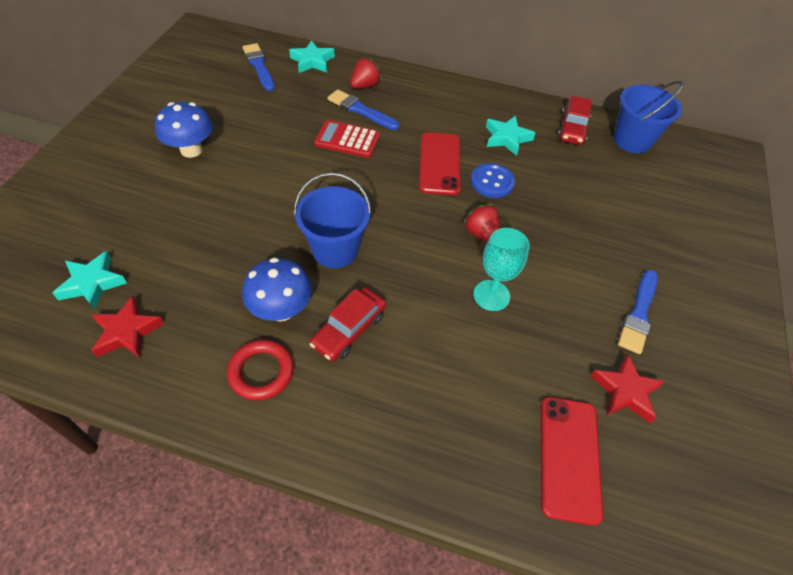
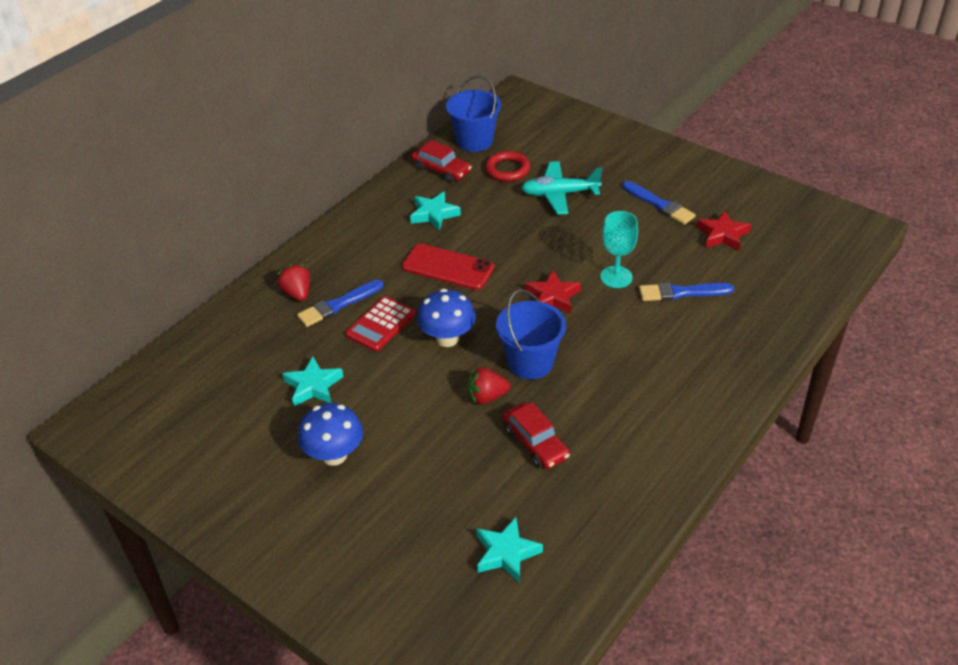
camera: 65 degrees left, 10 degrees down
red star [91,296,164,358] -> red star moved to [525,270,581,313]
red ring [227,340,294,401] -> red ring moved to [485,151,530,182]
blue mushroom [242,258,312,322] -> blue mushroom moved to [417,289,476,347]
blue brush [243,43,275,91] -> blue brush moved to [639,282,734,301]
turquoise star [289,40,335,73] -> turquoise star moved to [282,356,344,406]
red car [309,288,386,361] -> red car moved to [502,402,570,469]
red strawberry [463,204,500,242] -> red strawberry moved to [468,368,510,404]
blue button [471,163,515,198] -> none
red phone [541,397,603,526] -> none
none -> turquoise plane [521,161,602,215]

